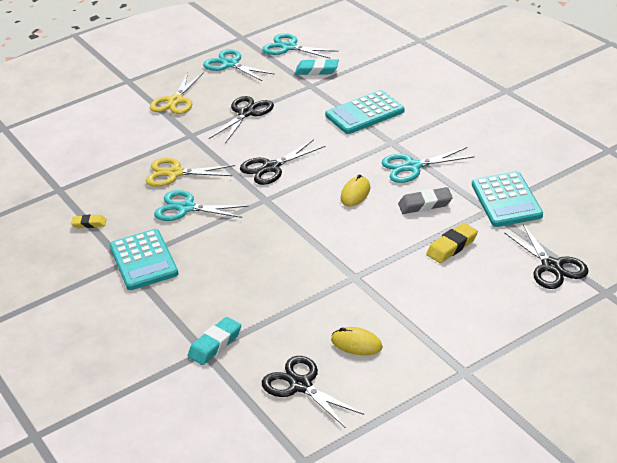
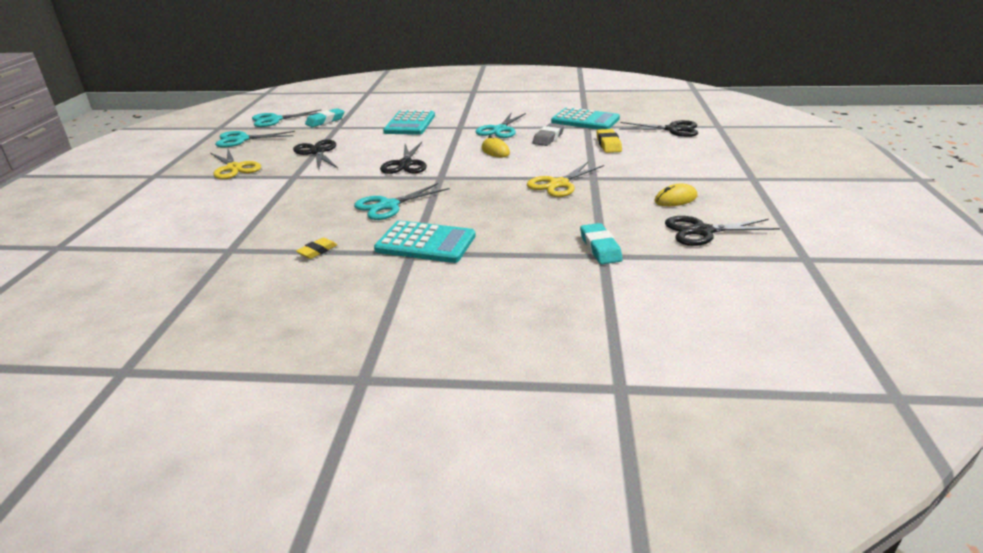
camera: 55 degrees left, 5 degrees down
yellow scissors [146,158,235,187] -> yellow scissors moved to [527,162,604,197]

